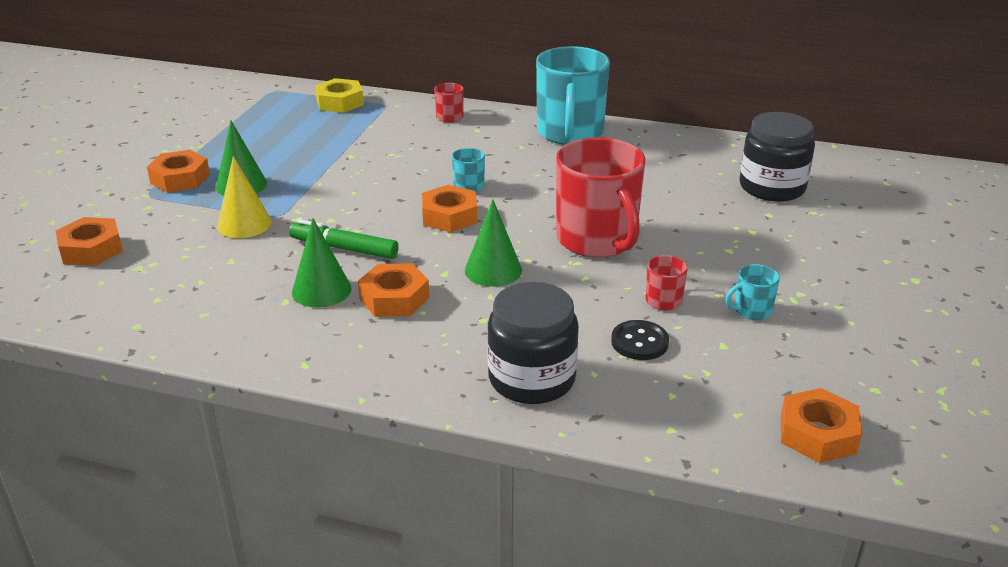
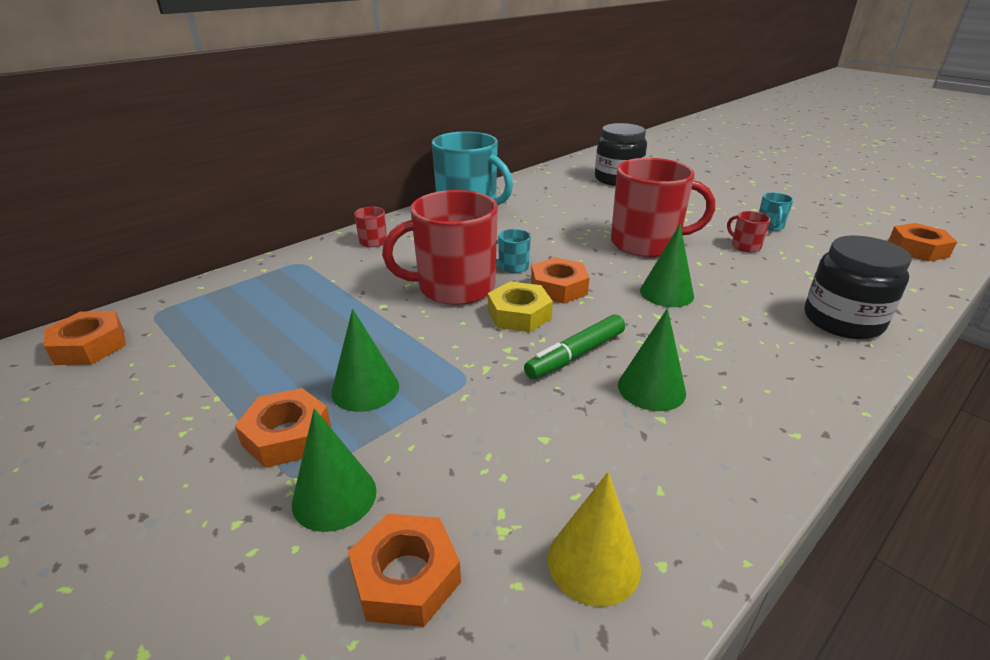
camera: 60 degrees left, 0 degrees up
yellow cone [217,156,272,238] -> yellow cone moved to [548,472,641,607]
yellow nut [315,78,364,113] -> yellow nut moved to [488,282,553,332]
orange nut [358,263,429,317] -> orange nut moved to [44,311,126,365]
black button [611,320,669,360] -> none
none -> green cone [292,408,377,532]
none -> red mug [382,190,498,305]

